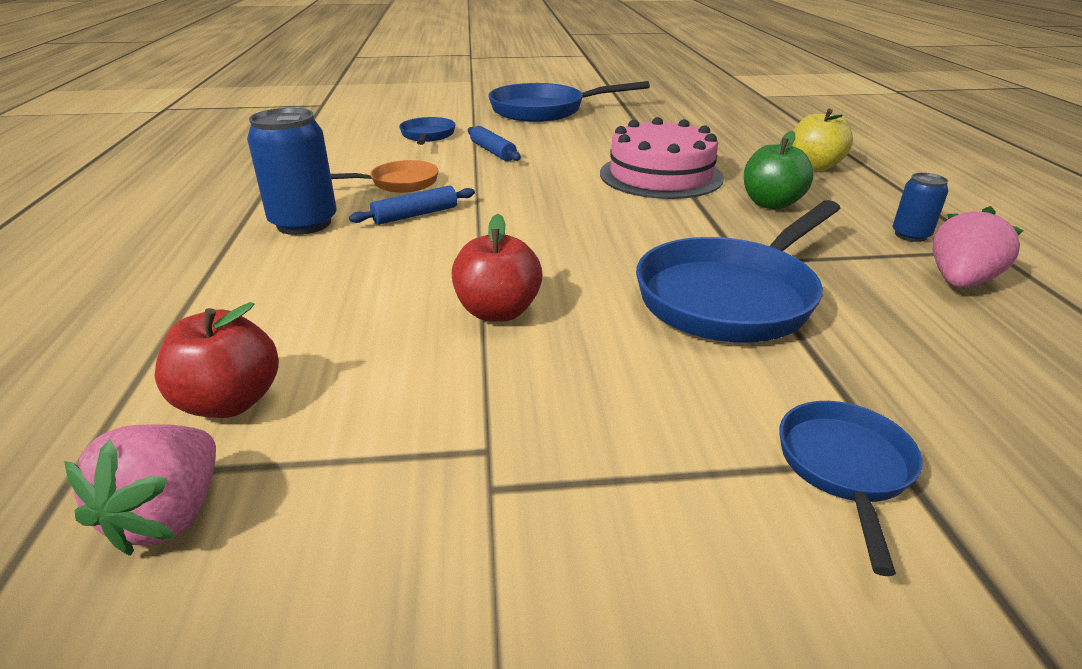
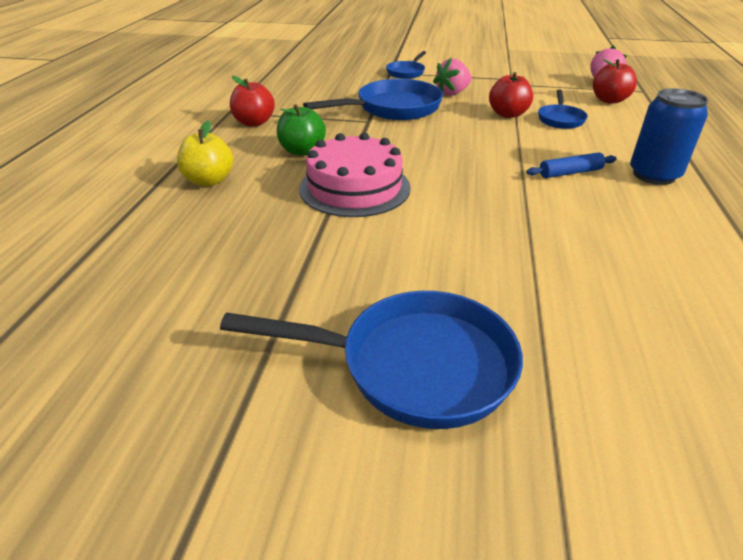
camera: 165 degrees left, 5 degrees up
orange pan [331,160,439,193] -> none
blue pan [399,117,456,145] -> blue pan moved to [538,90,588,129]
blue rolling pin [468,126,521,161] -> none
blue can [892,173,948,242] -> red apple [230,76,275,127]
pink strawberry [933,206,1023,288] -> pink strawberry moved to [433,58,472,96]

